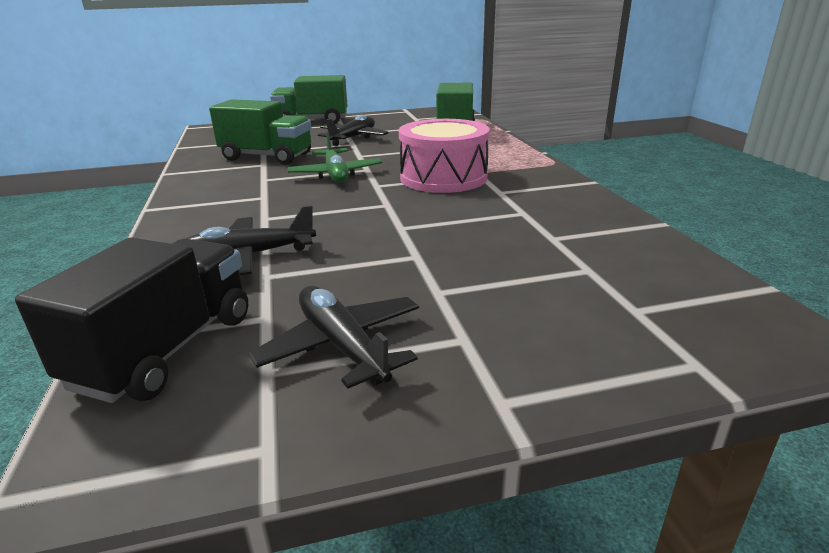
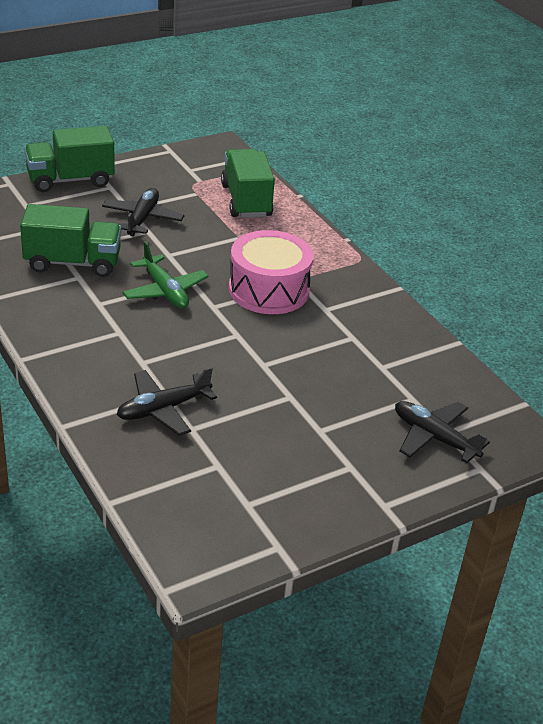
camera: 20 degrees left, 10 degrees up
black truck [15,238,248,403] -> none
black plane [248,286,419,389] -> black plane moved to [395,401,490,463]

